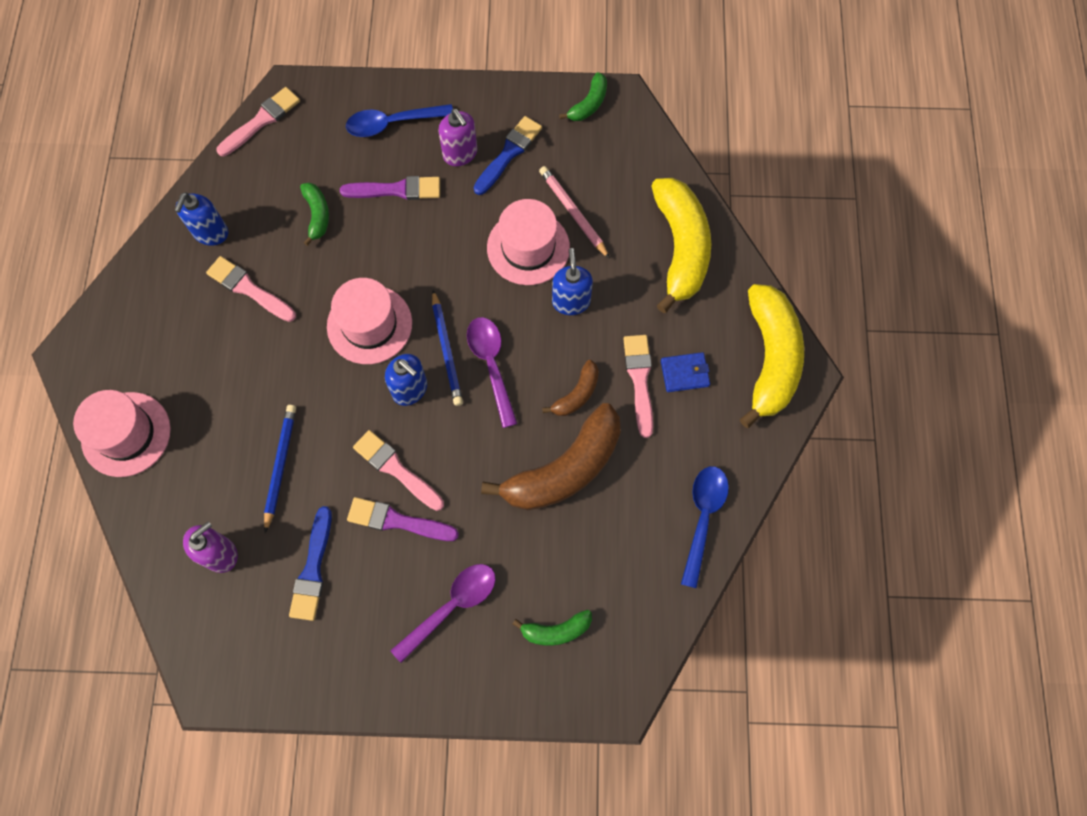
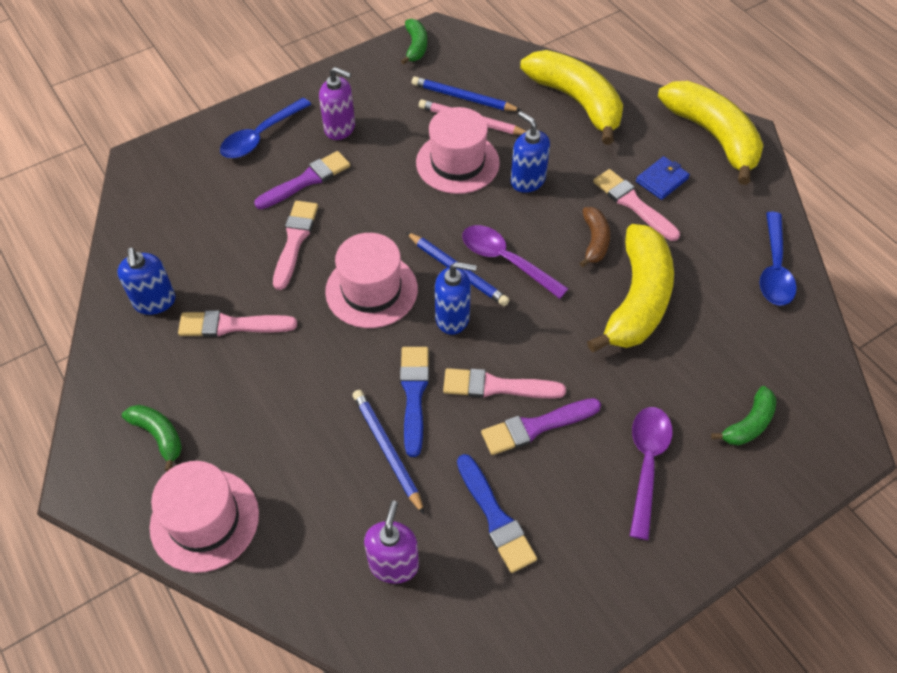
camera: 35 degrees left, 15 degrees down
pink brush [217,87,300,156] -> pink brush moved to [273,201,318,290]
green banana [300,182,329,246] -> green banana moved to [122,405,182,471]
blue brush [474,116,542,195] -> blue brush moved to [400,347,429,457]
brown banana [481,403,621,510] -> yellow banana [587,224,674,352]
blue spoon [681,466,729,589] -> blue spoon turned 150 degrees counterclockwise [760,212,797,305]
none -> blue pencil [412,77,522,111]

